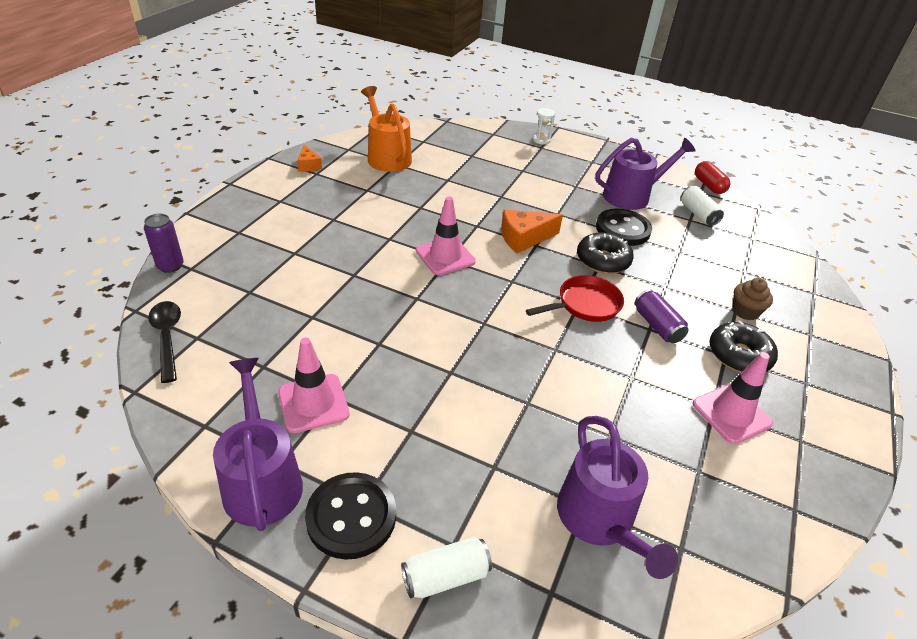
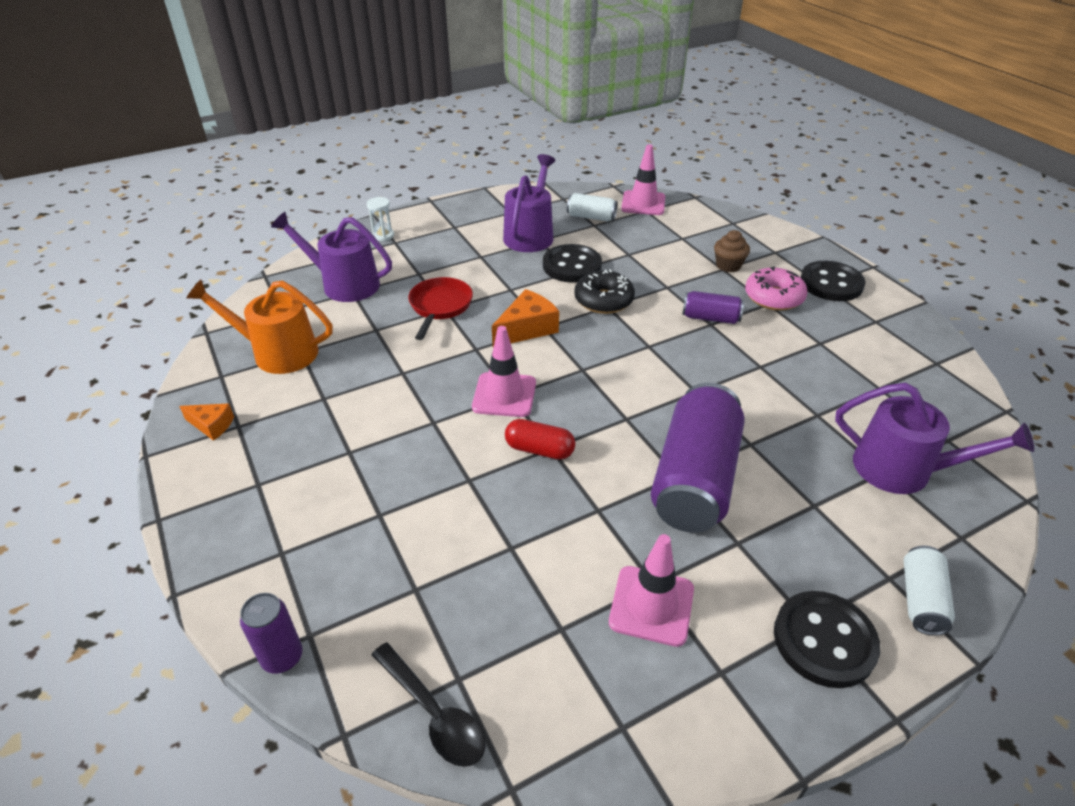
camera: 50 degrees left, 0 degrees up
black spoon [148,301,181,383] -> black spoon turned 150 degrees counterclockwise [372,642,486,767]
purple watering can [213,358,303,532] -> purple watering can moved to [271,212,392,302]
orange cheese [501,210,563,253] -> orange cheese turned 150 degrees counterclockwise [492,289,559,347]
red pan [526,275,624,322] -> red pan moved to [408,277,473,340]
pink traffic cone [693,352,773,444] -> pink traffic cone moved to [621,144,665,215]
red capsule [695,161,730,194] -> red capsule moved to [505,419,576,460]
black donut [709,321,778,373] -> pink donut [745,267,808,311]
none -> purple can [651,383,745,533]
none -> black button [801,261,866,301]

